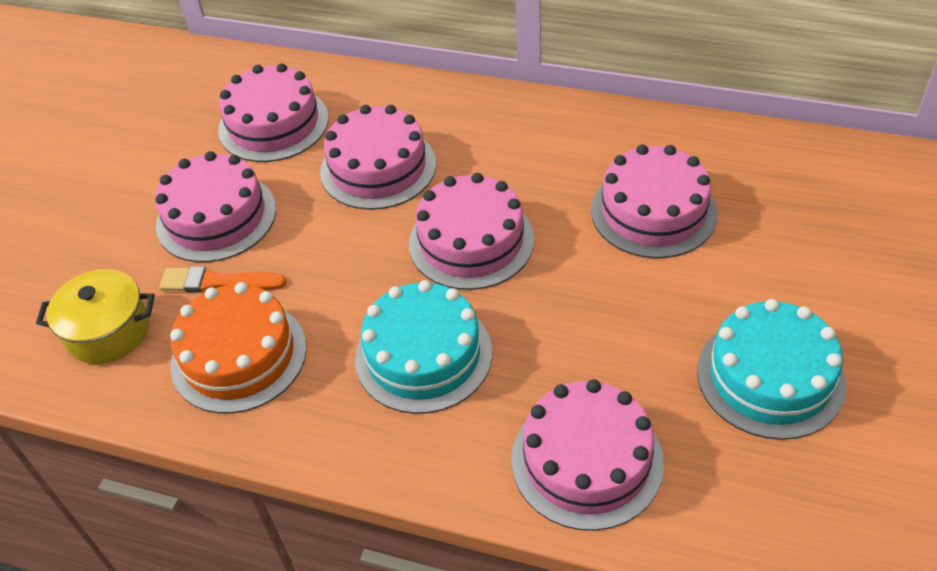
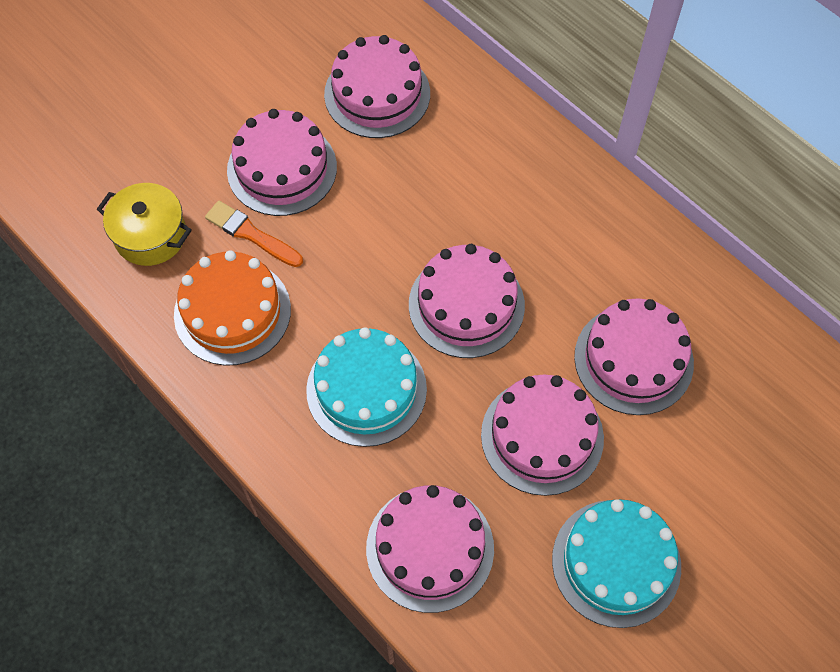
camera: 25 degrees right, 15 degrees up
pink cake [320,105,436,210] -> pink cake moved to [481,375,604,496]

